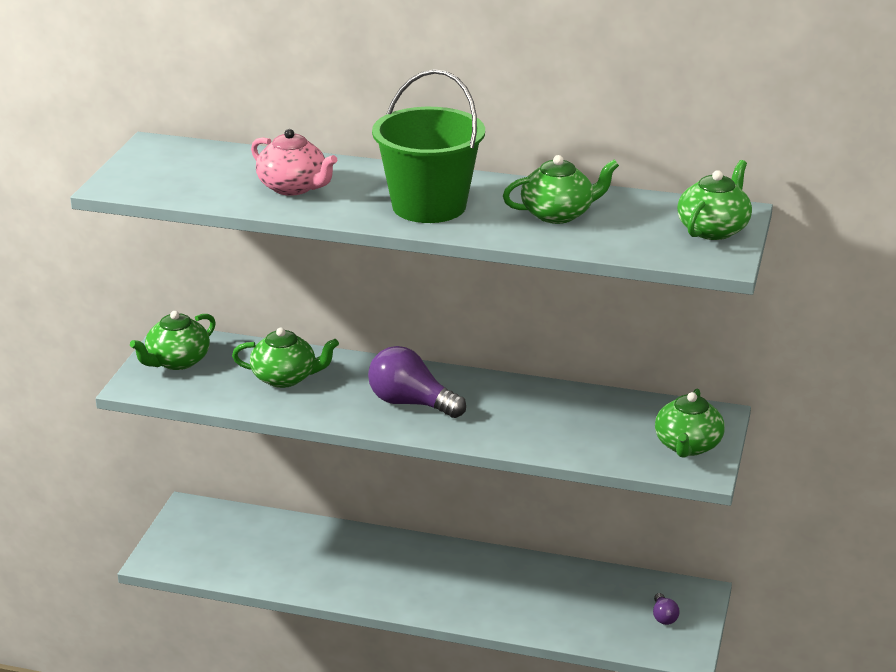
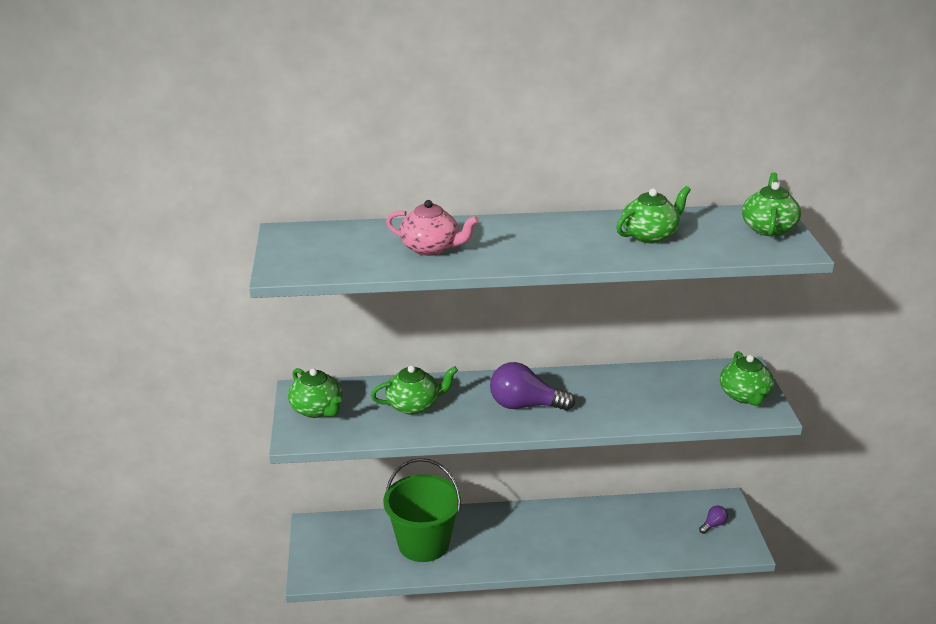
camera: 20 degrees left, 0 degrees up
green teapot [130,311,216,370] -> green teapot turned 60 degrees counterclockwise [288,368,342,418]
green bucket [372,69,485,223] -> green bucket moved to [383,458,462,562]
purple light bulb [653,593,680,625] -> purple light bulb turned 105 degrees counterclockwise [699,506,728,534]

